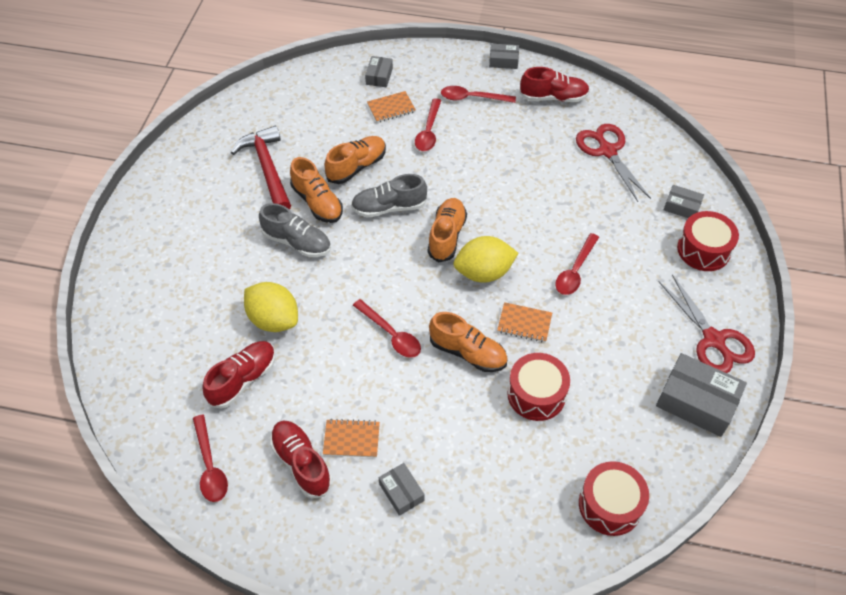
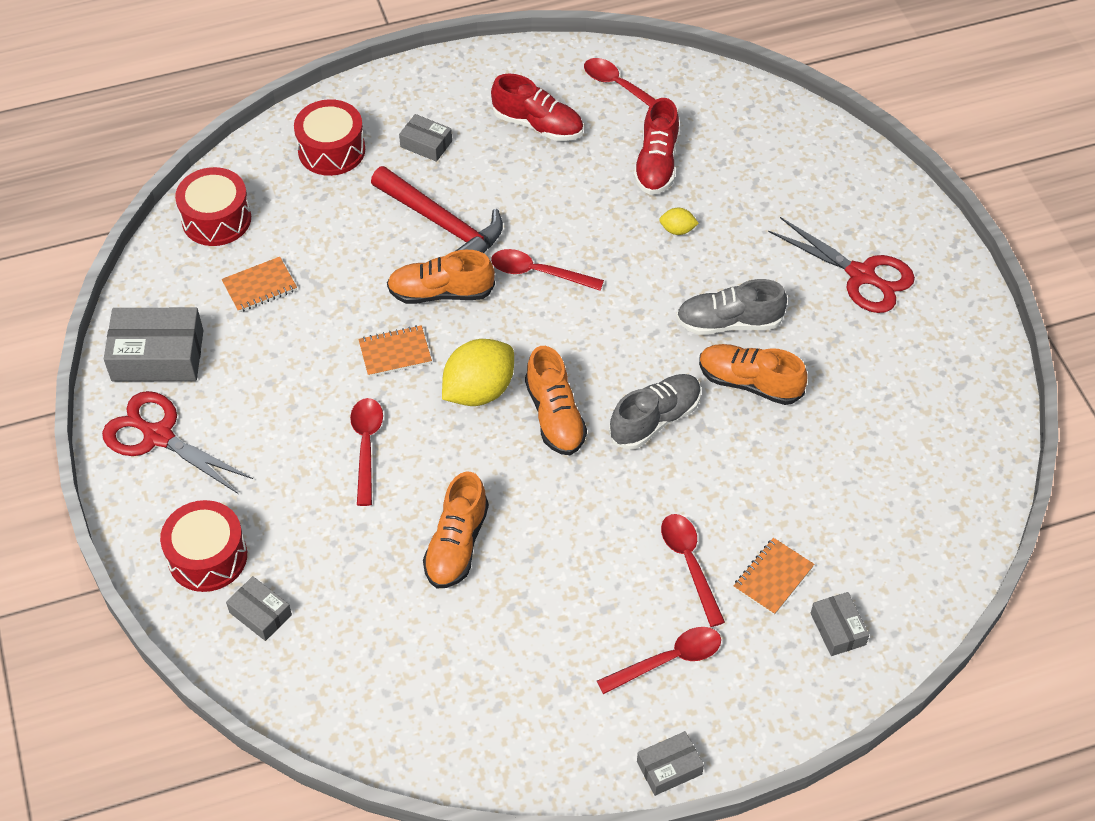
camera: 150 degrees right, 0 degrees up
red hammer [231,126,291,210] -> red hammer moved to [371,166,503,253]
yellow lemon [244,282,298,332] -> yellow lemon [659,208,699,235], size x0.46
orange notebook [323,419,380,458] -> orange notebook moved to [221,257,297,312]
orange shoe [325,136,386,184] -> orange shoe moved to [423,472,489,588]
red drum [507,353,570,421] -> red drum moved to [294,99,365,176]
red shoe [519,67,590,102] -> none
red scissors [576,124,651,202] -> red scissors moved to [768,217,915,313]
grey box [664,185,704,218] -> grey box turned 45 degrees clockwise [226,576,292,641]

